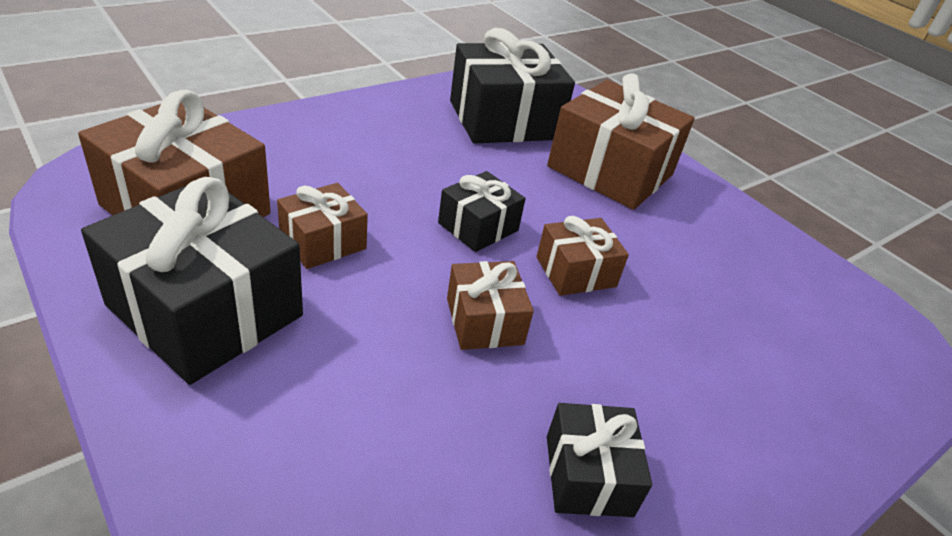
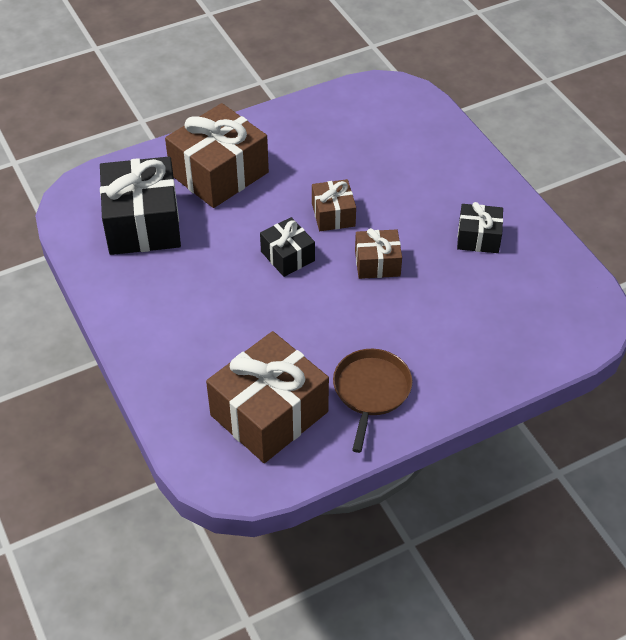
camera: 75 degrees left, 10 degrees up
black gift [81,177,303,385] -> brown pan [333,349,412,453]
brown gift [277,183,368,269] -> none

